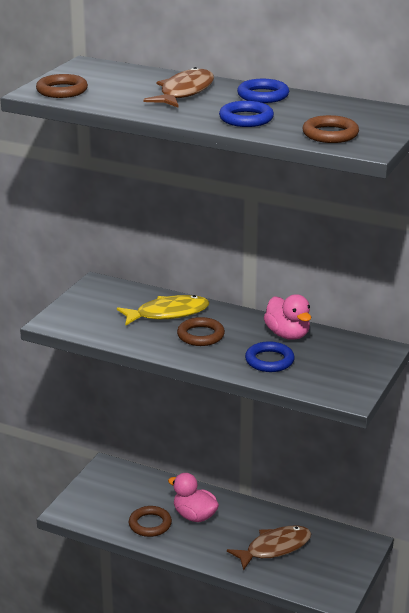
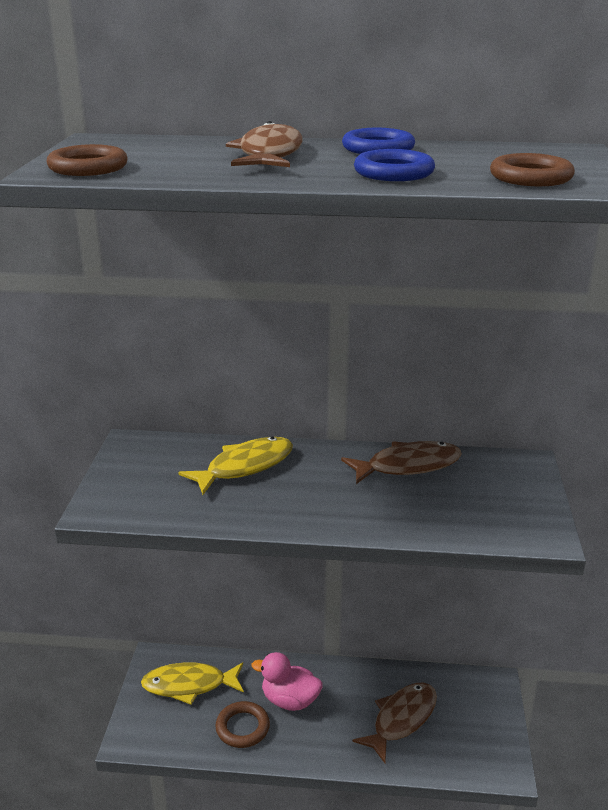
camera: 20 degrees left, 0 degrees up
brown ring [177,317,225,346] -> none
blue ring [245,341,295,372] -> none
pink duck [264,294,311,340] -> brown fish [341,441,462,484]
none -> yellow fish [141,663,244,705]

